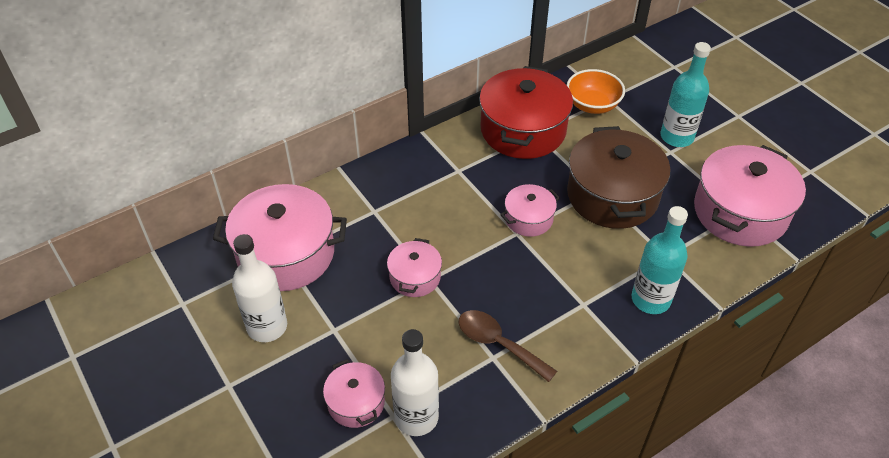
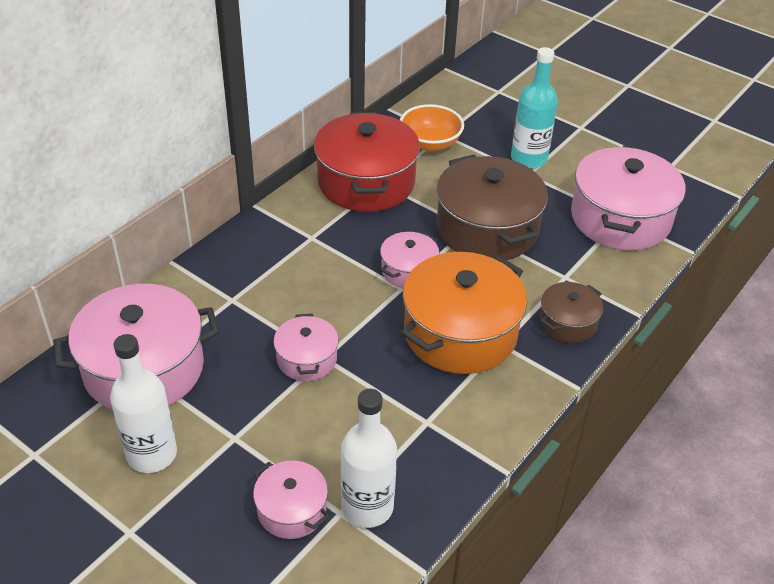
camera: 20 degrees left, 5 degrees down
brown spoon [459,310,557,382] -> none
turquoise bottle [631,206,688,314] -> brown pot [539,282,603,343]
none -> orange pot [401,252,527,374]

